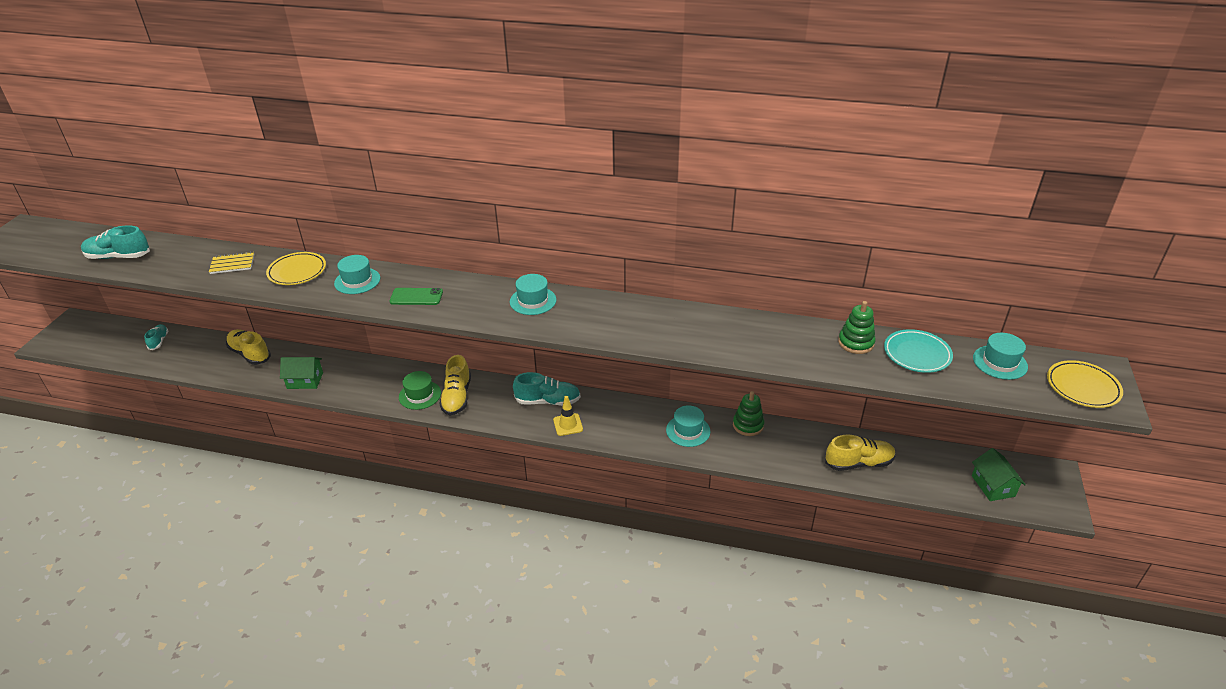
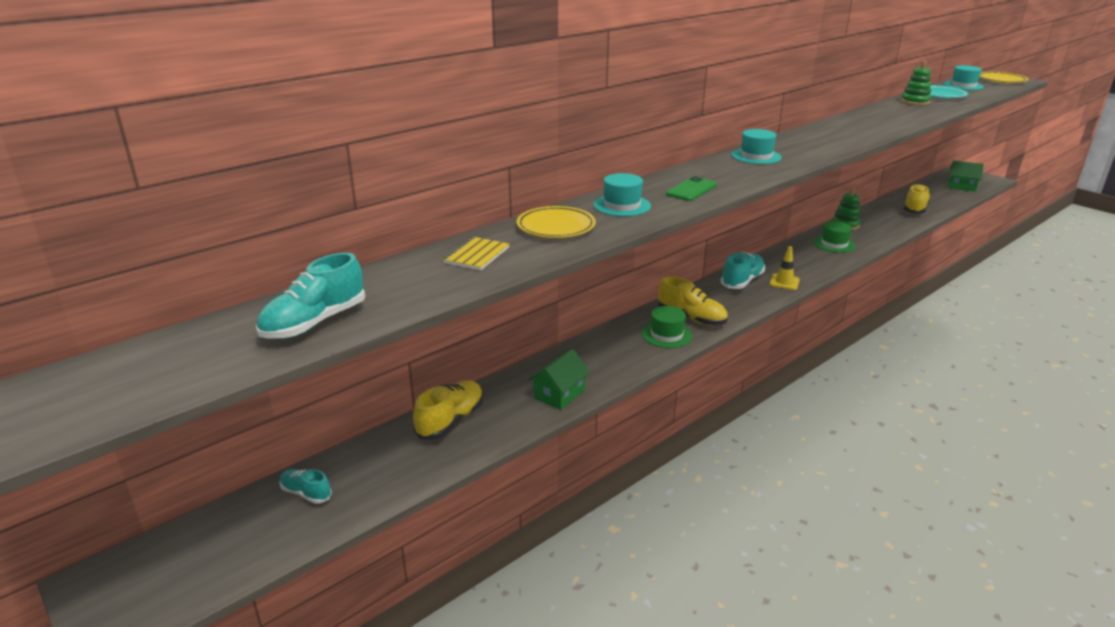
camera: 55 degrees left, 10 degrees down
yellow shoe [226,329,271,365] -> yellow shoe turned 135 degrees clockwise [413,380,483,440]
turquoise hat [666,406,710,447] -> green hat [814,221,856,253]

